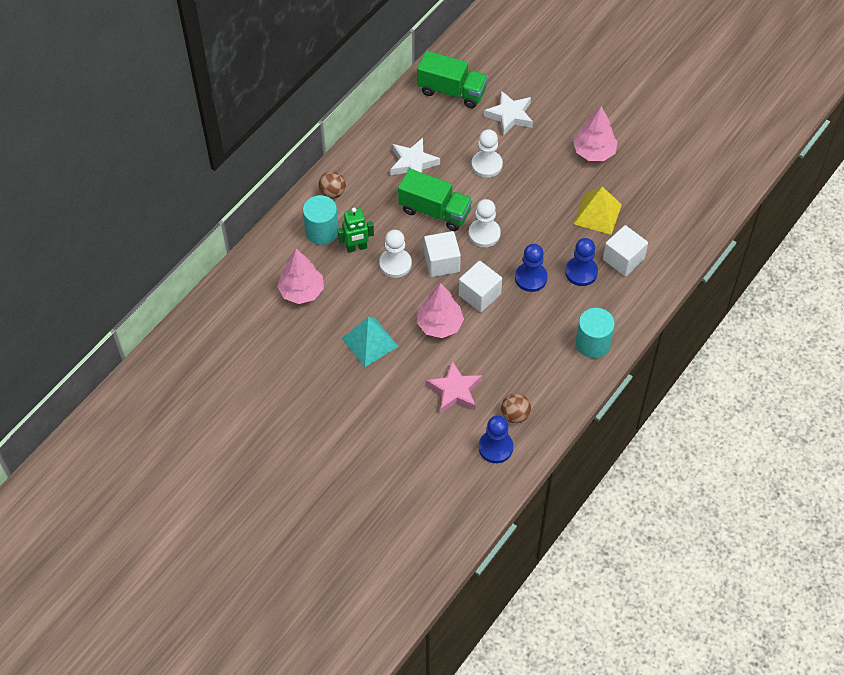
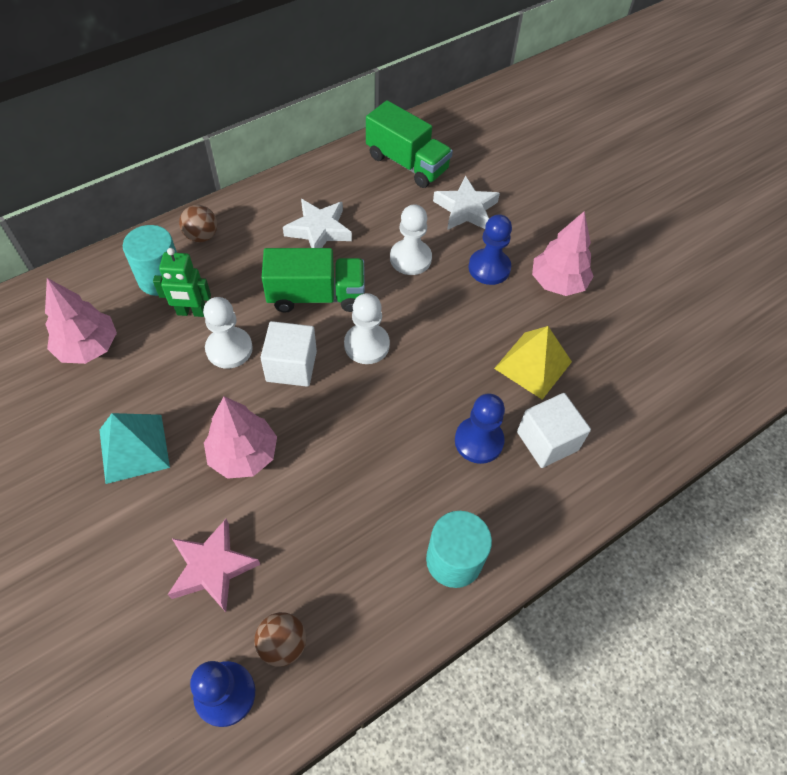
camera: 15 degrees right, 0 degrees up
green truck [398,169,472,231] -> green truck turned 45 degrees counterclockwise [262,248,365,313]
white cube [459,261,502,312] -> none
blue pawn [515,244,548,292] -> blue pawn moved to [468,214,512,285]

